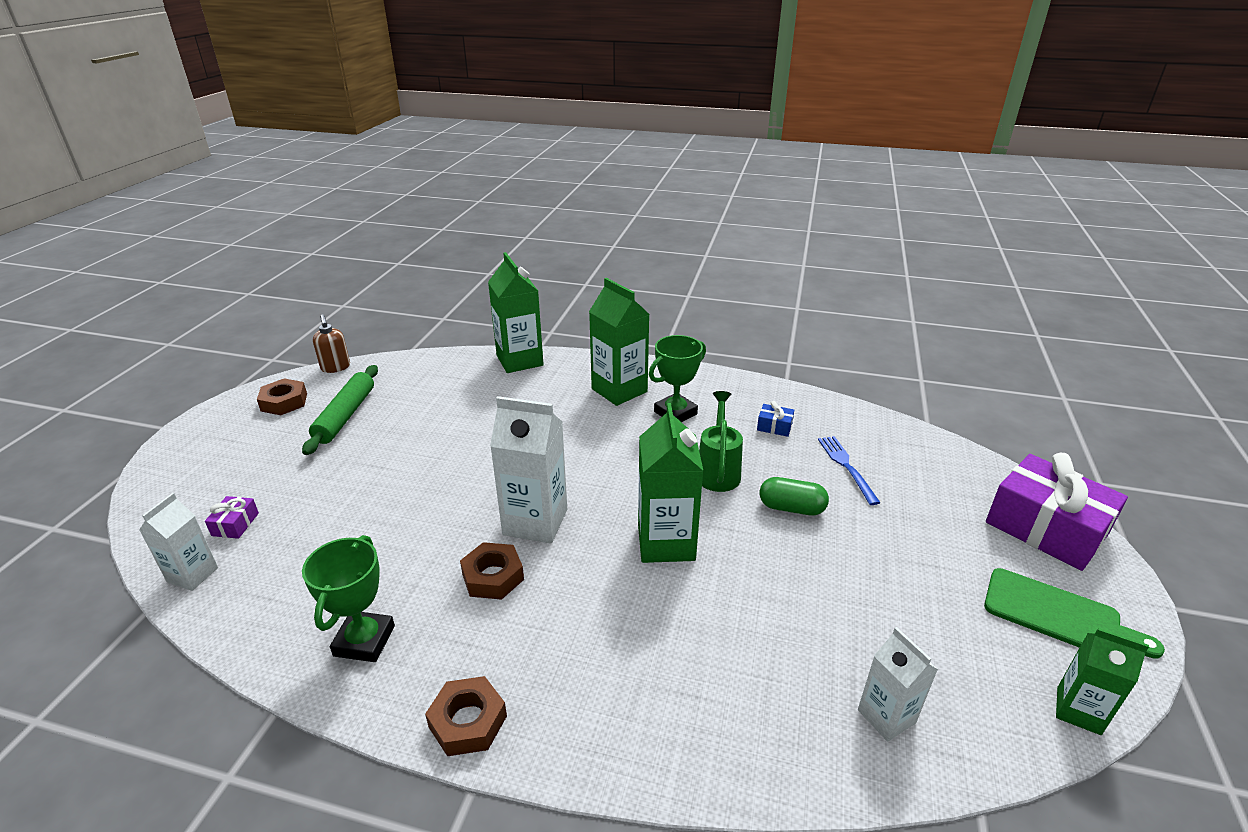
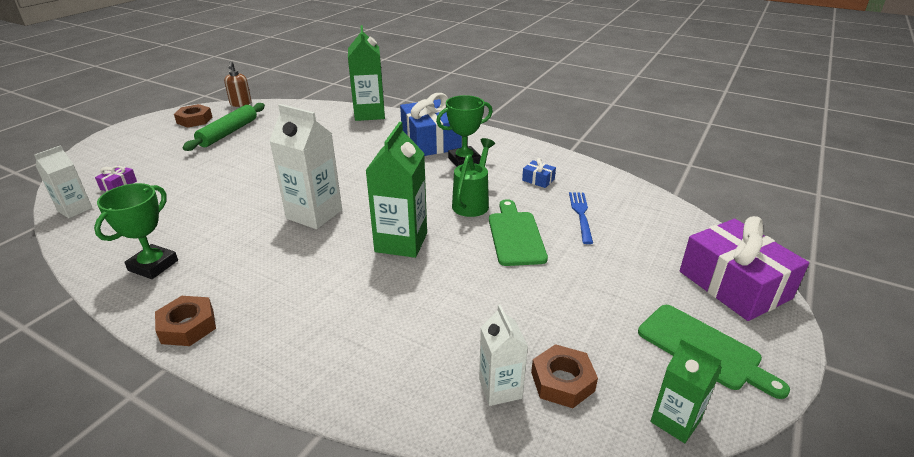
camera: 15 degrees right, 0 degrees up
brown nut [460,542,524,600] -> brown nut moved to [531,344,598,408]
green carton [589,278,650,406] -> blue gift [400,93,462,156]
green capsule [760,477,829,516] -> green cutting board [489,199,548,266]

